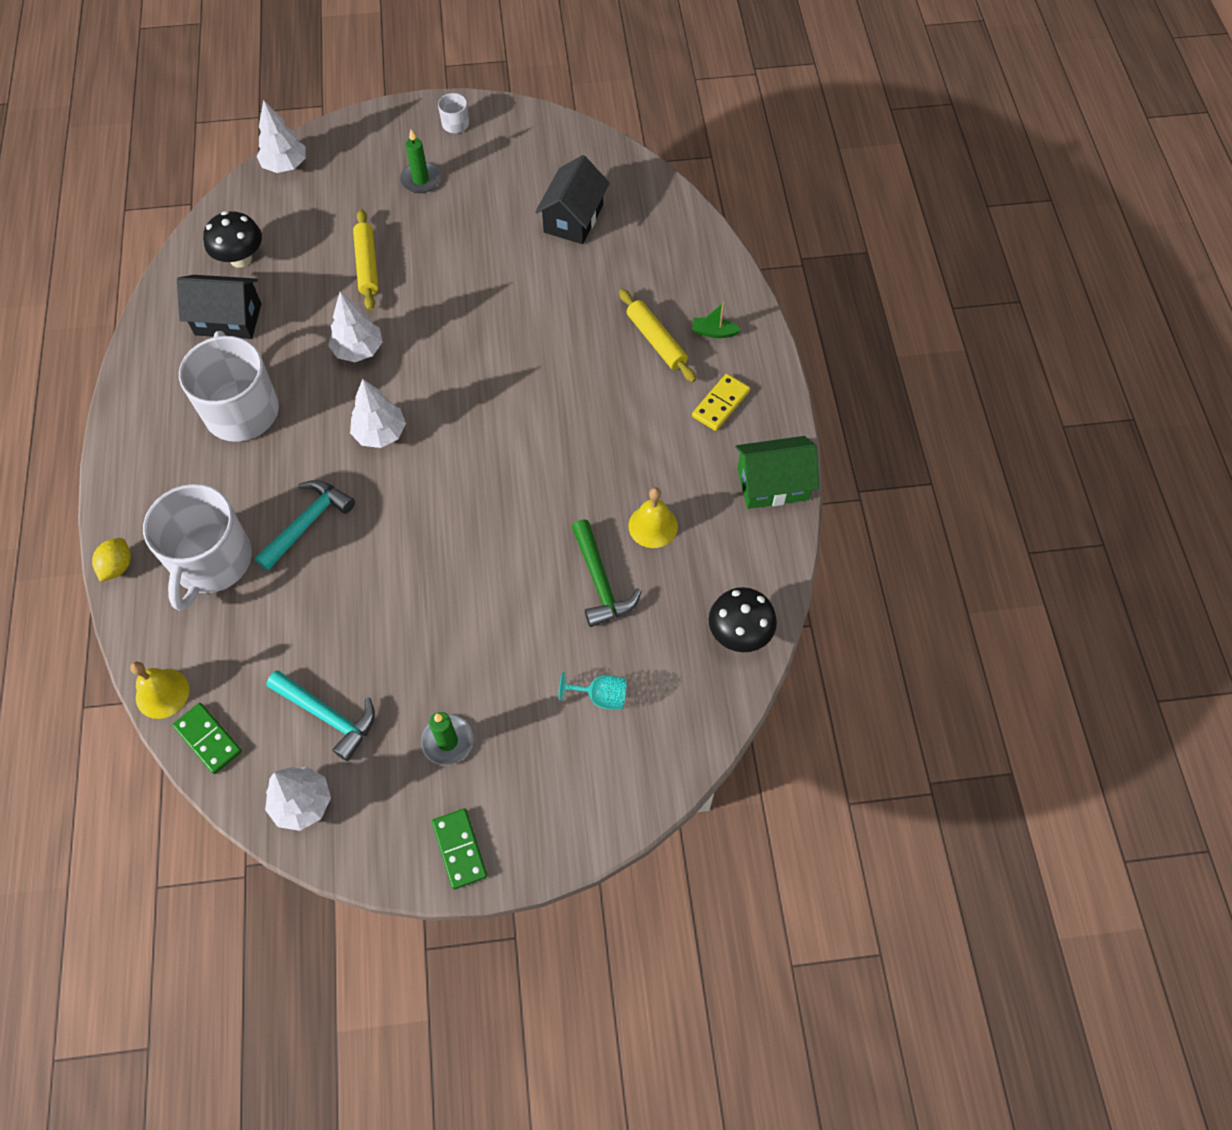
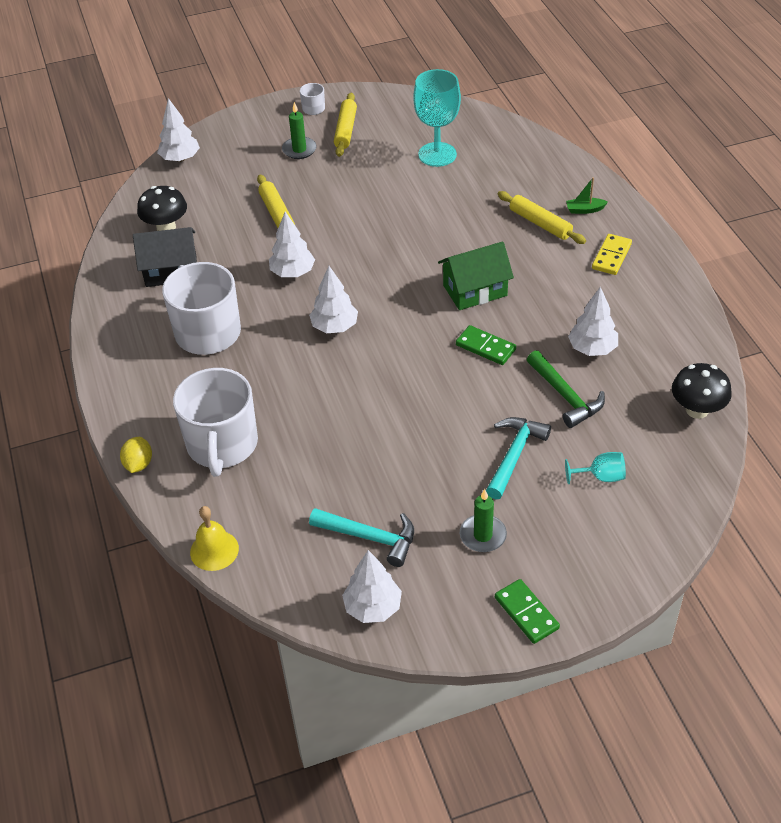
camera: 10 degrees left, 15 degrees down
green domino [172,703,242,774] -> green domino moved to [456,325,516,365]
turquoise hammer [255,480,355,571] -> turquoise hammer moved to [486,417,551,499]
black house [535,155,610,244] -> turquoise goblet [413,69,461,167]
yellow bell [628,488,678,548] -> white tree [568,287,618,356]
green house [735,436,819,509] -> green house moved to [438,242,514,310]
none -> yellow rolling pin [334,93,357,157]

